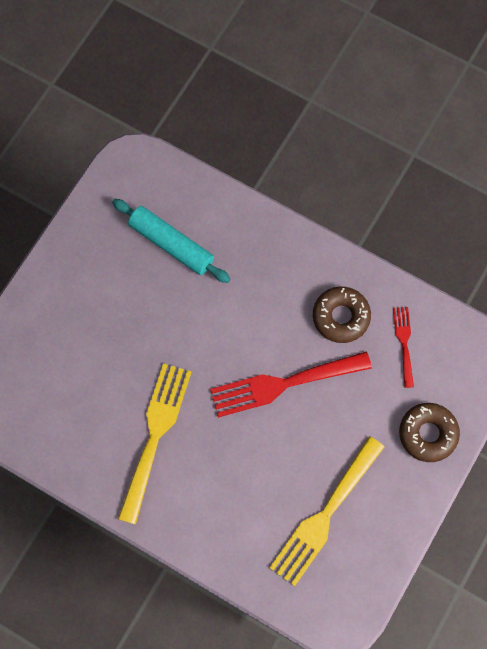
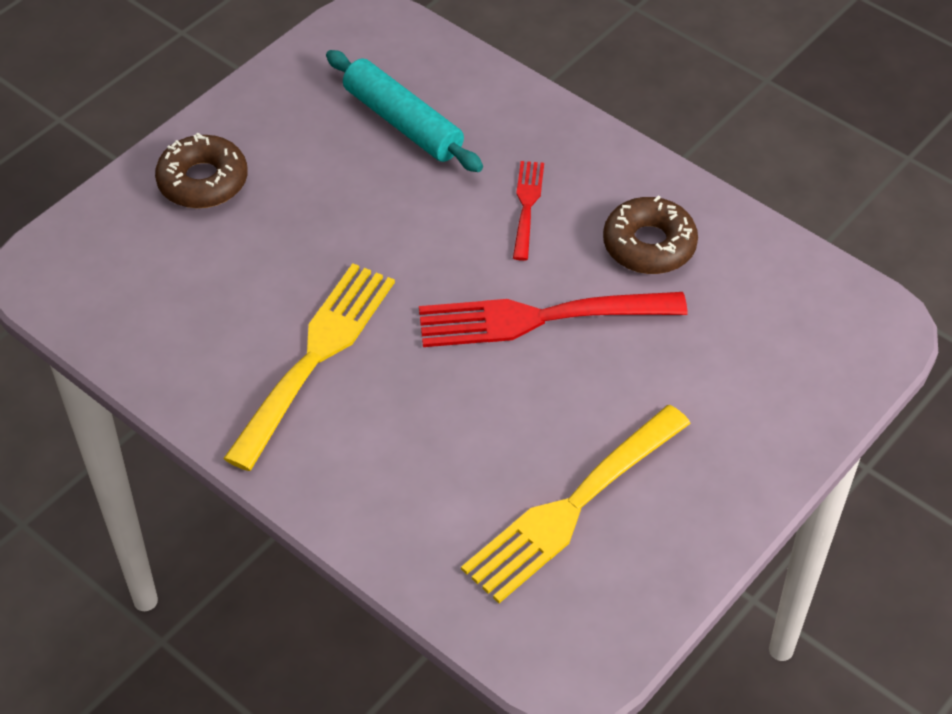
camera: 10 degrees right, 20 degrees down
red fork [393,307,414,388] -> red fork moved to [513,161,544,261]
brown donut [399,403,460,462] -> brown donut moved to [155,133,248,208]

